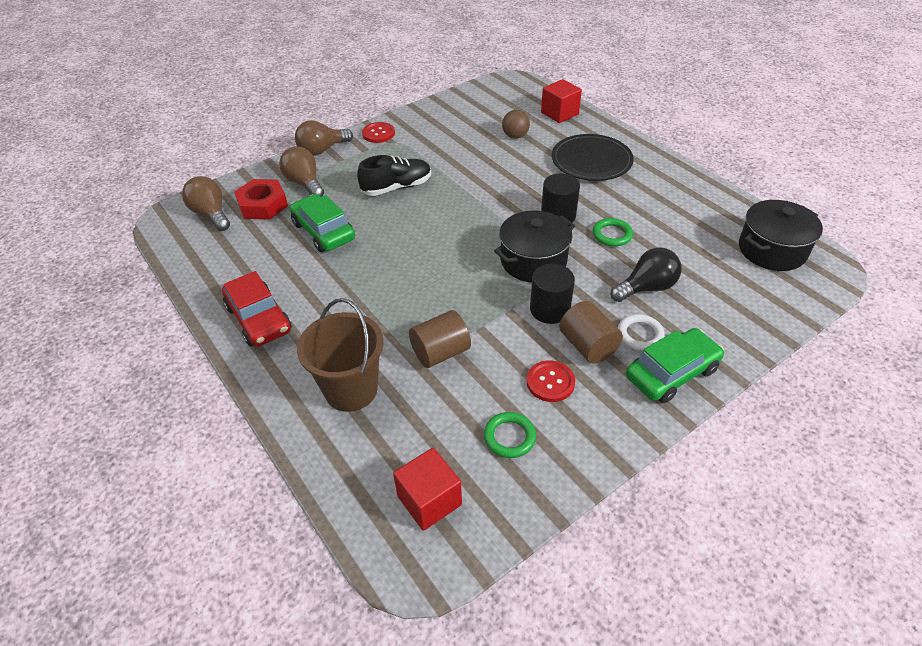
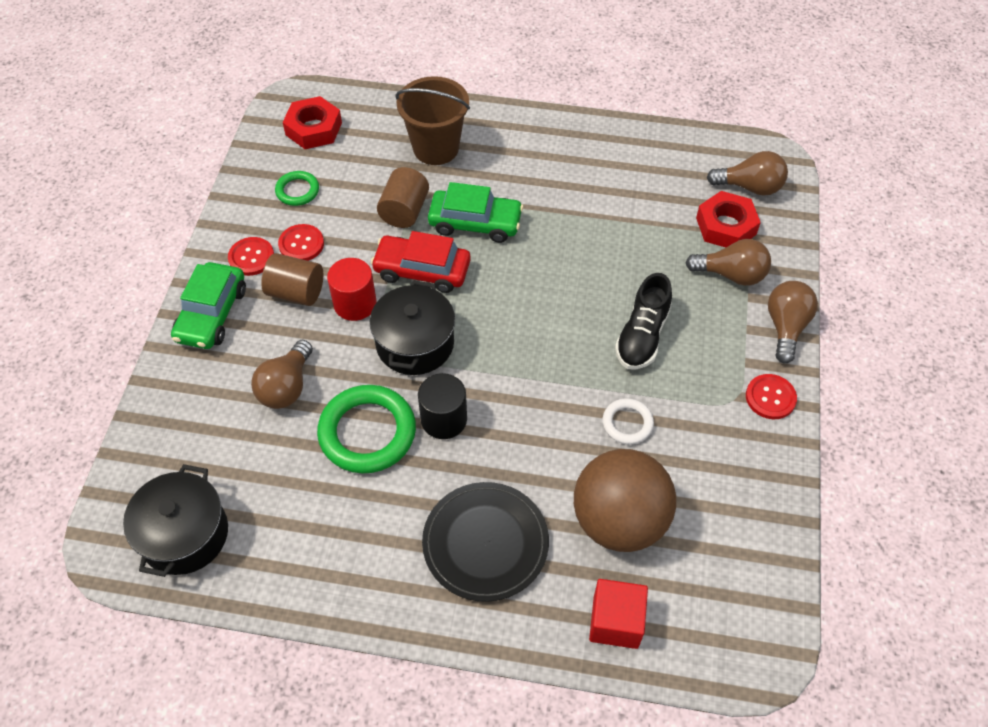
camera: 135 degrees right, 10 degrees up
red car [222,271,292,347] -> red car moved to [371,231,471,293]
green car [290,194,355,252] -> green car moved to [428,182,523,243]
red cube [393,448,462,531] -> red nut [283,96,342,149]
brown ball [502,110,530,139] -> brown ball [574,449,676,552], size x2.22
black cylinder [530,263,575,324] -> red cylinder [327,258,377,321]
green ring [593,218,633,246] -> green ring [317,385,416,473], size x1.90
black light bulb [611,247,682,302] -> brown light bulb [251,340,313,409]
white ring [618,314,665,351] -> white ring moved to [602,398,654,444]
none -> red button [228,237,274,276]

